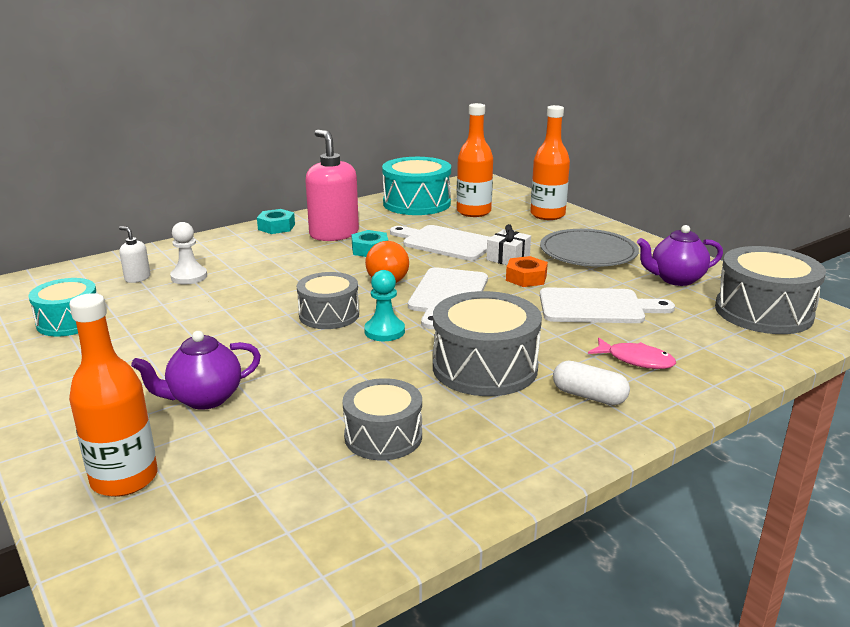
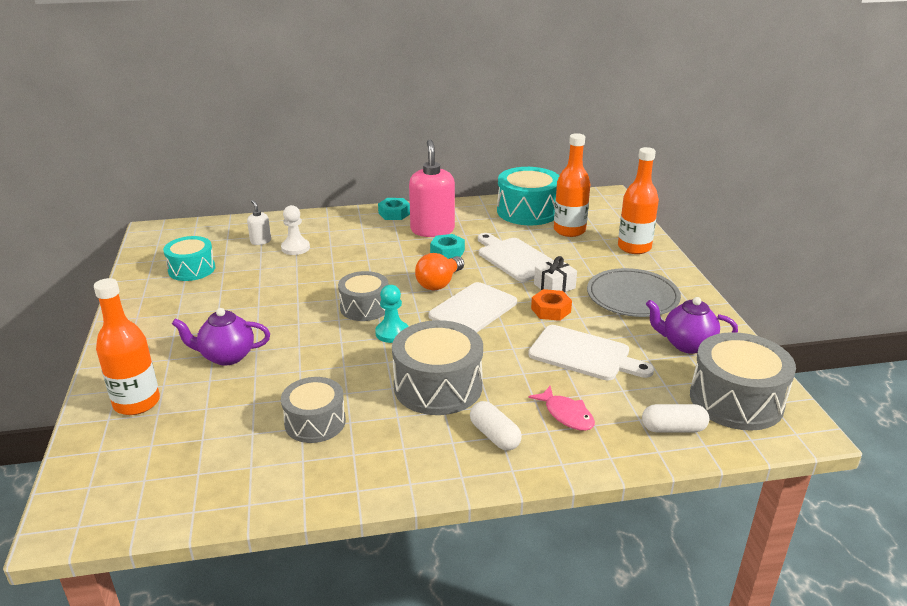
camera: 25 degrees right, 5 degrees up
none -> white capsule [642,404,709,432]

